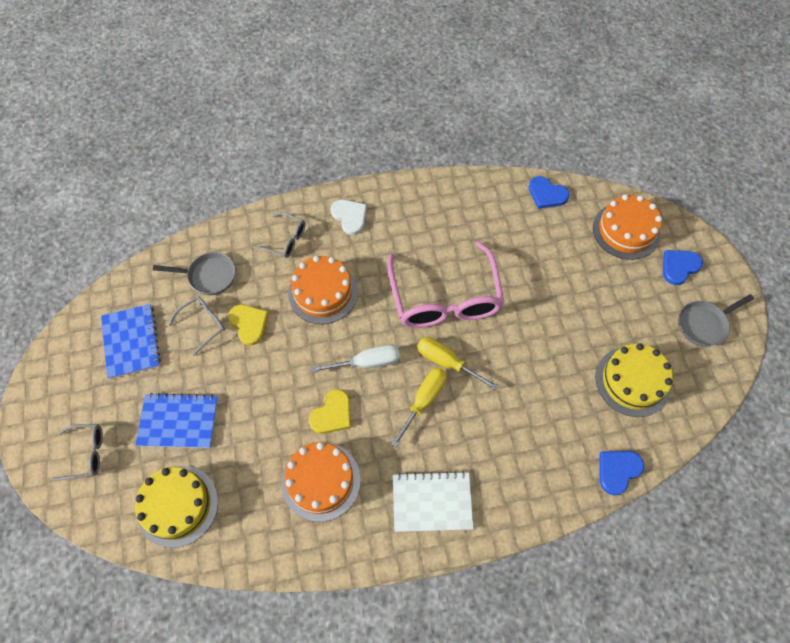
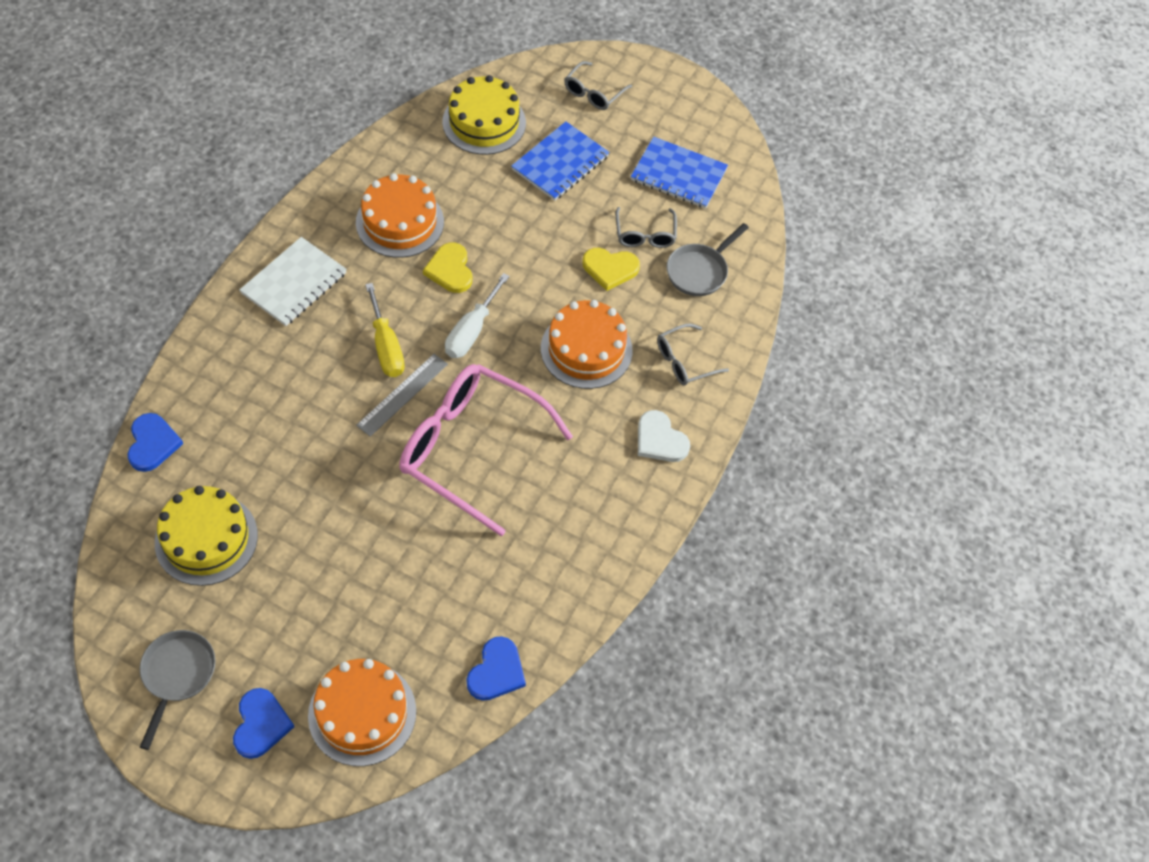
camera: 125 degrees right, 5 degrees down
white heart [331,199,367,235] -> white heart turned 45 degrees clockwise [638,410,690,462]
yellow screwdriver [417,337,498,390] -> grey ruler [356,354,448,437]
blue heart [529,176,570,209] -> blue heart turned 135 degrees clockwise [466,636,526,701]

